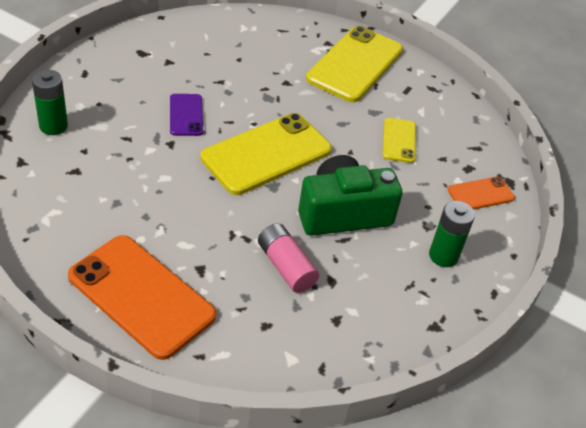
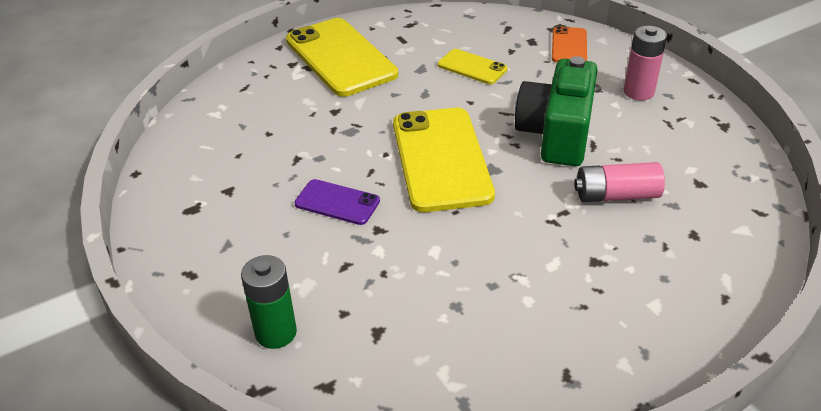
camera: 55 degrees left, 5 degrees down
orange phone [68,235,216,360] -> none
green battery [429,201,475,267] -> pink battery [624,26,667,101]

